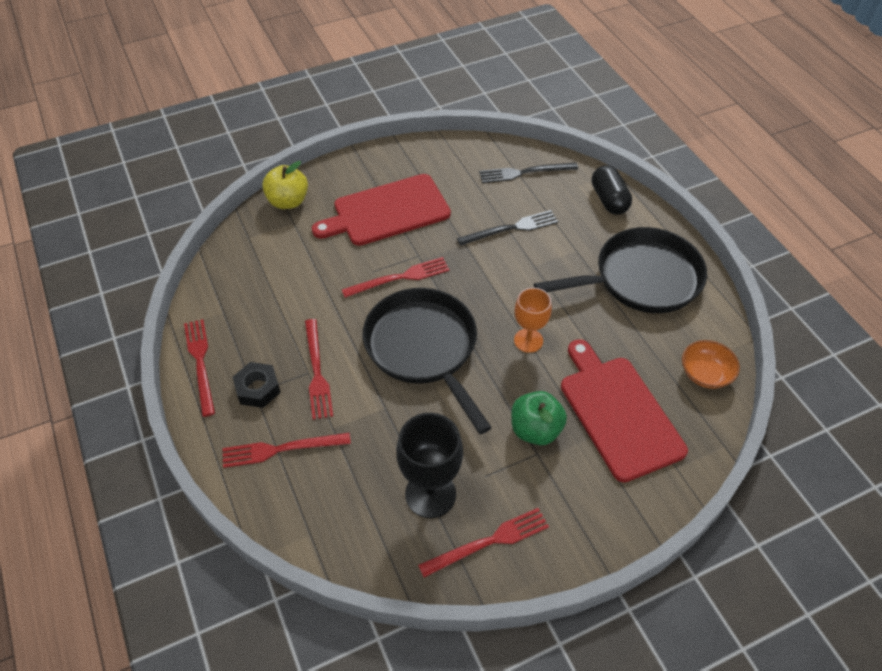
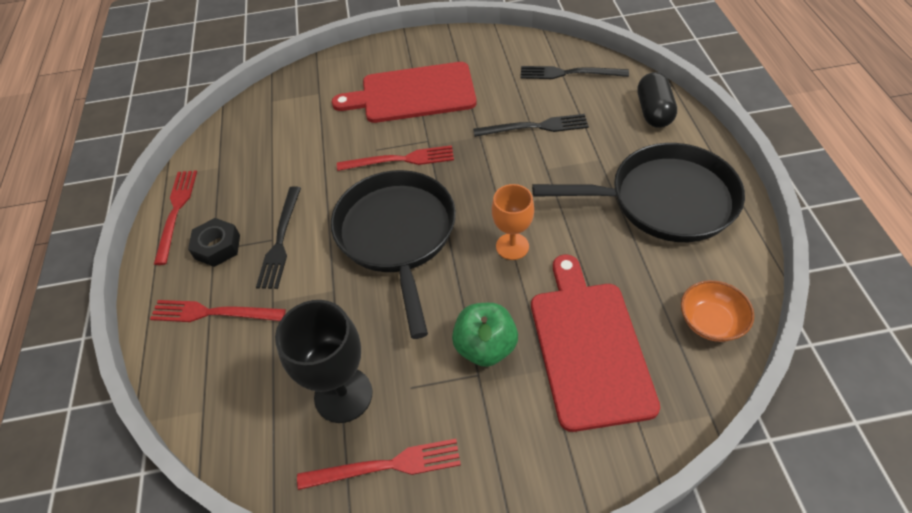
camera: 20 degrees right, 0 degrees up
yellow apple [262,161,308,209] -> none
red fork [305,319,333,420] -> black fork [256,186,301,289]

